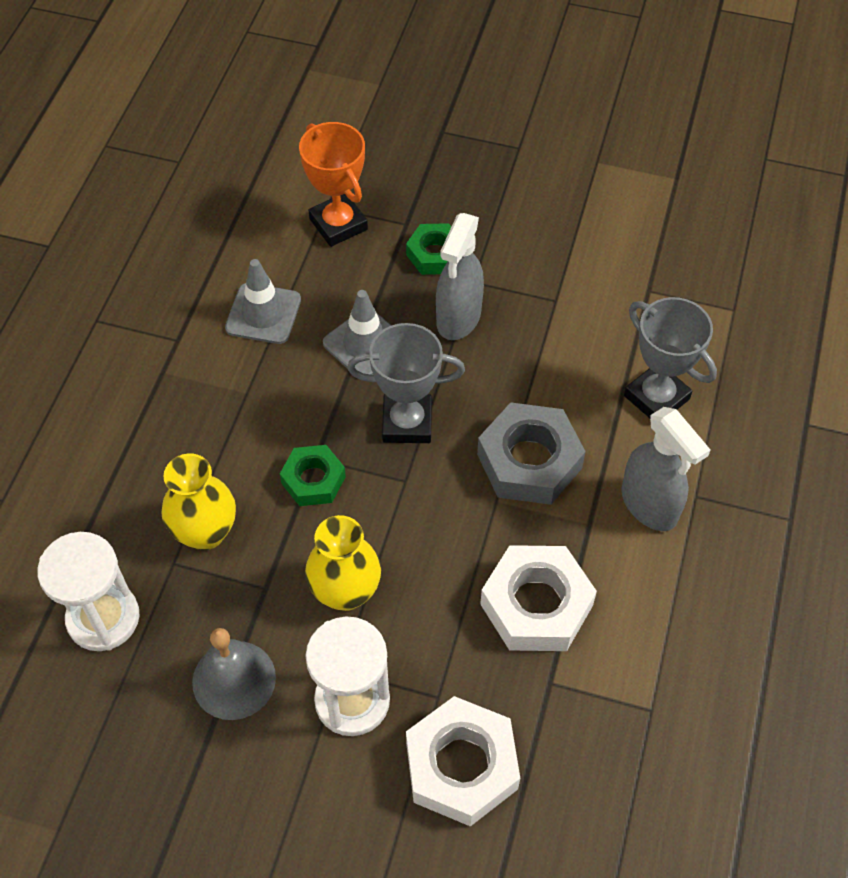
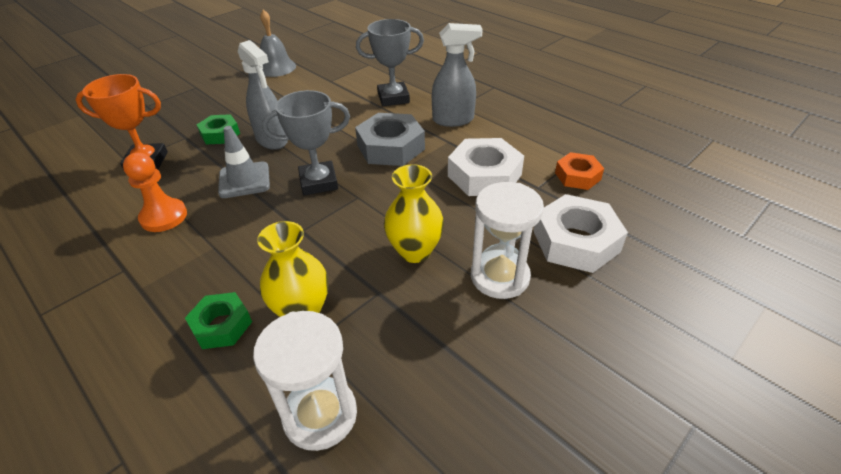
camera: 60 degrees left, 15 degrees down
grey bell [192,628,276,720] -> grey bell moved to [260,9,296,77]
grey traffic cone [225,259,301,344] -> orange pawn [123,152,187,232]
green nut [280,445,346,506] -> green nut moved to [185,292,252,349]
grey trophy [347,323,465,443] -> grey trophy turned 45 degrees clockwise [262,90,350,195]
none -> orange nut [555,152,604,190]

